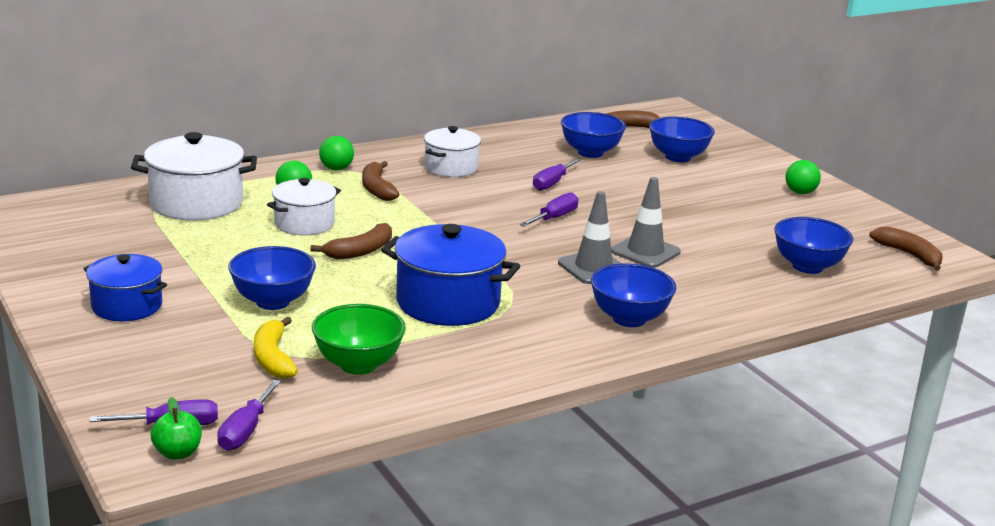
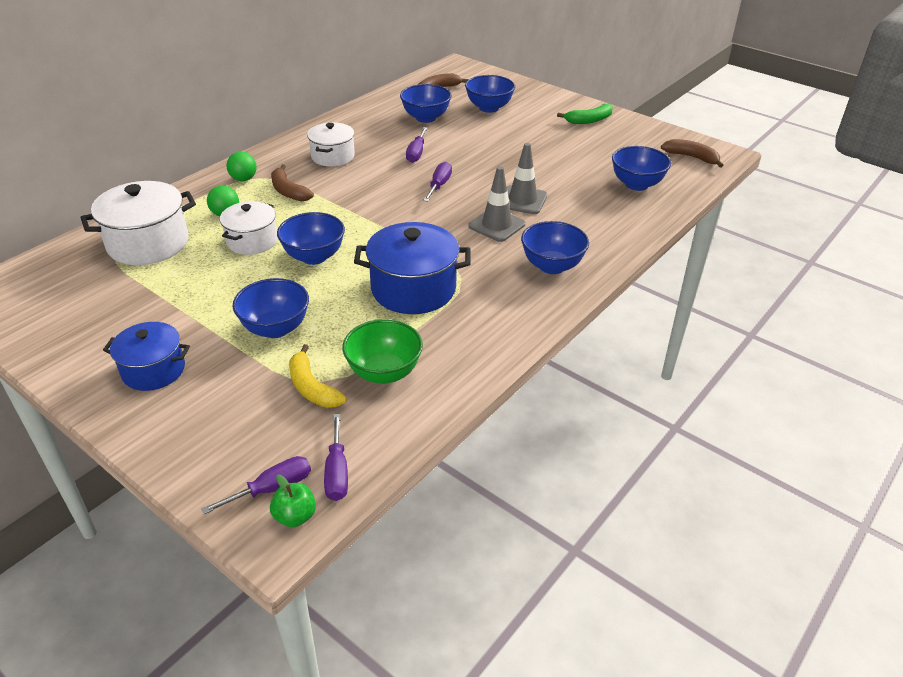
camera: 20 degrees left, 15 degrees up
brown banana [310,223,392,259] -> blue bowl [277,212,345,265]
green ball [786,160,821,194] -> green banana [557,104,613,124]

